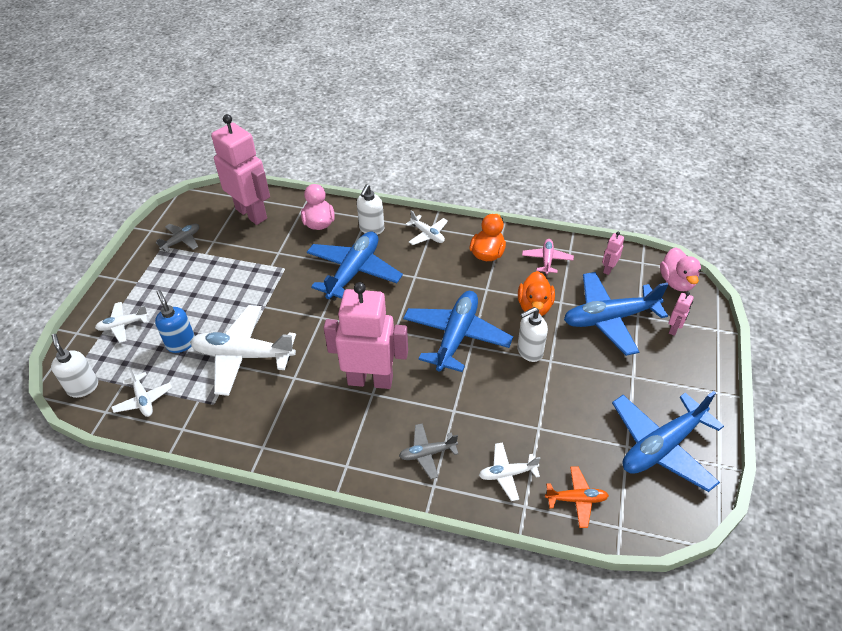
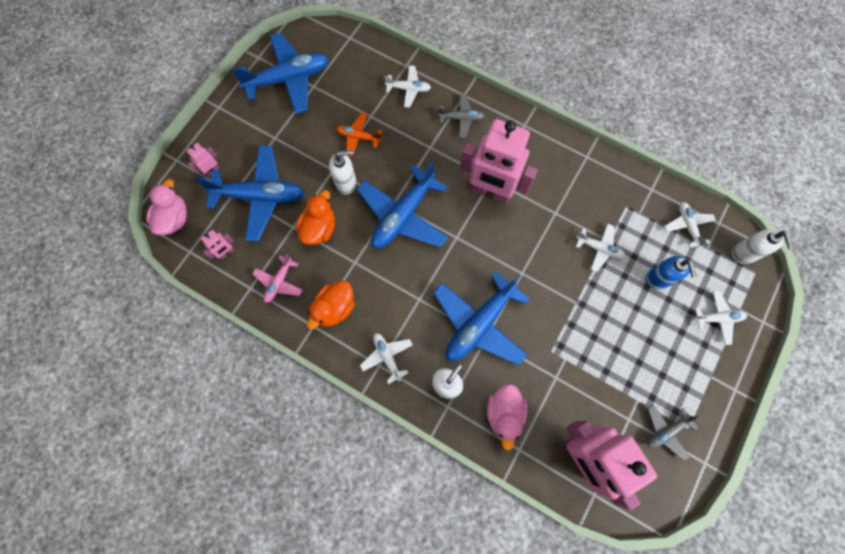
camera: 165 degrees left, 25 degrees up
white plane [190,305,296,396] -> white plane [576,224,625,272], size x0.50
orange plane [545,466,609,528] -> orange plane moved to [336,113,382,157]

